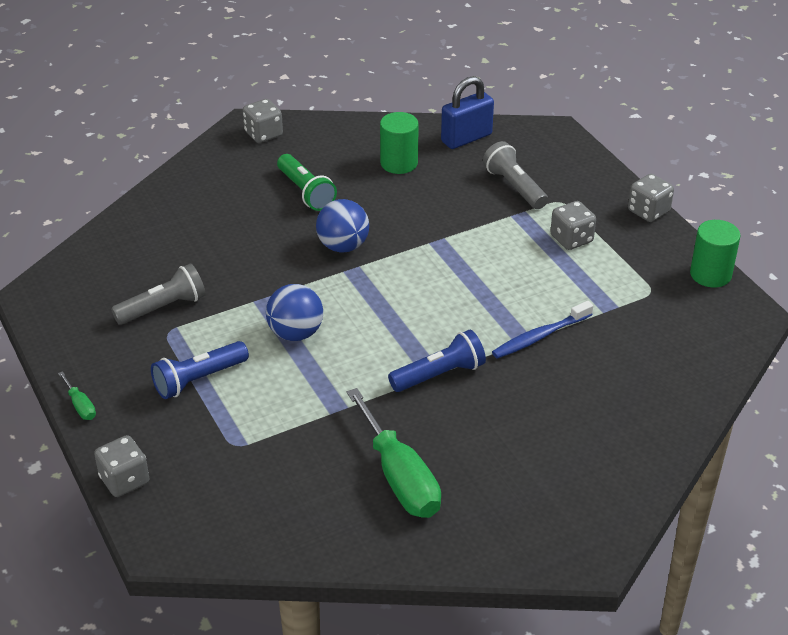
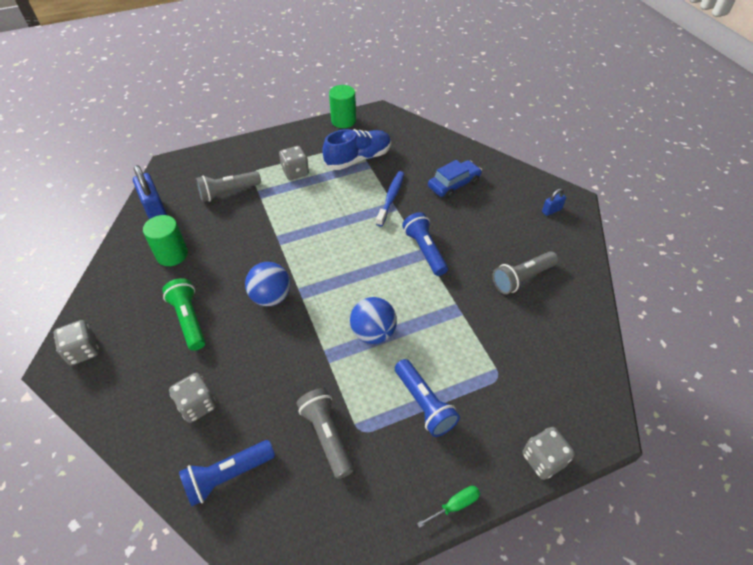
camera: 85 degrees left, 10 degrees up
green flashlight [277,154,337,211] -> green flashlight turned 90 degrees counterclockwise [162,278,205,351]
green screwdriver [347,388,441,518] -> grey flashlight [492,251,558,294]
blue toothbrush [492,301,593,359] -> blue toothbrush turned 135 degrees counterclockwise [376,171,404,227]
grey dice [628,174,674,222] -> grey dice moved to [169,373,217,423]
none -> blue flashlight [179,440,275,506]
none -> blue shoe [322,129,391,170]
none -> blue car [428,160,482,199]
none -> blue padlock [542,189,566,216]

